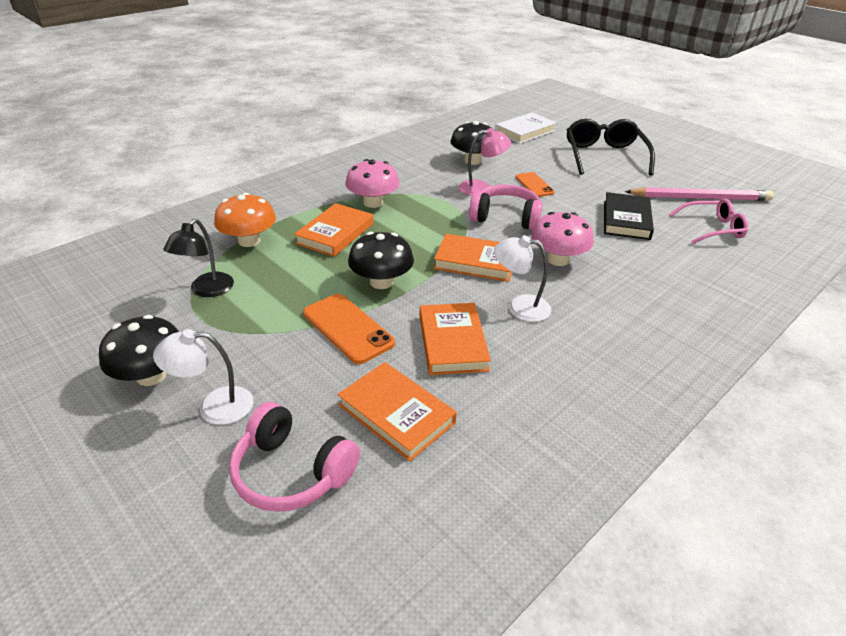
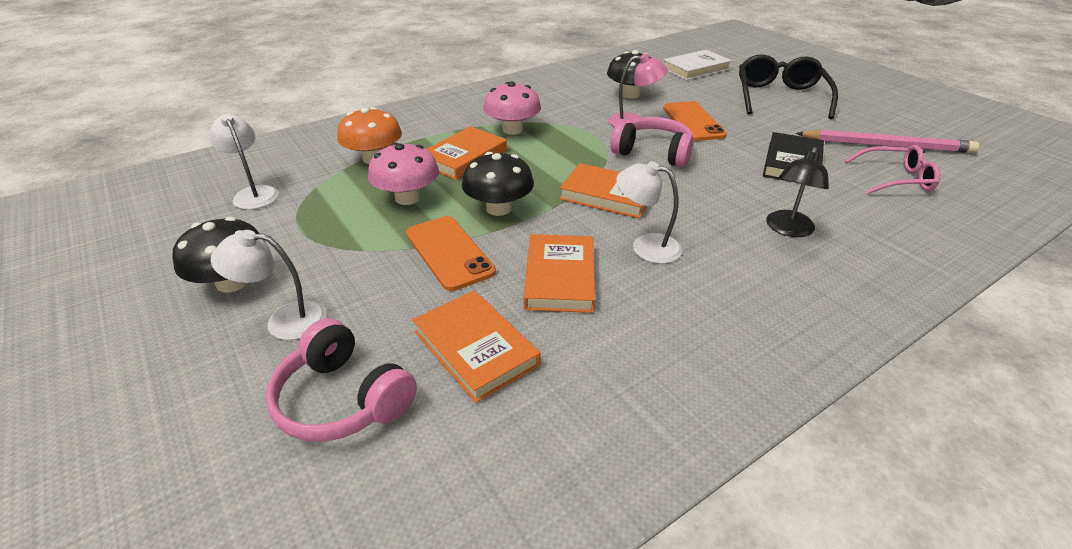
camera: 10 degrees right, 0 degrees up
black lamp [163,219,234,297] -> black lamp moved to [766,147,829,237]
orange phone [515,172,555,197] -> orange phone [663,101,727,141], size x1.55
pink mushroom [531,212,594,266] -> pink mushroom moved to [368,143,439,205]
none -> white lamp [209,114,279,210]

